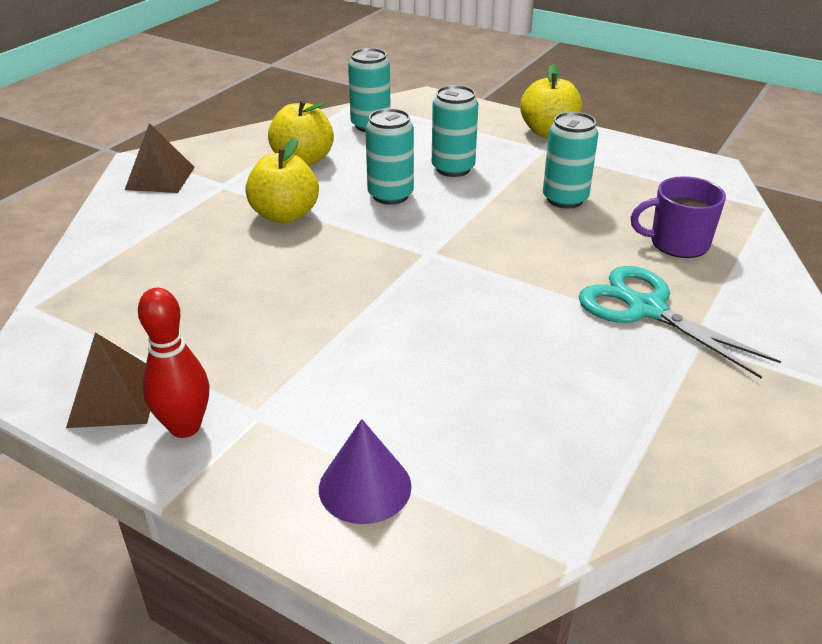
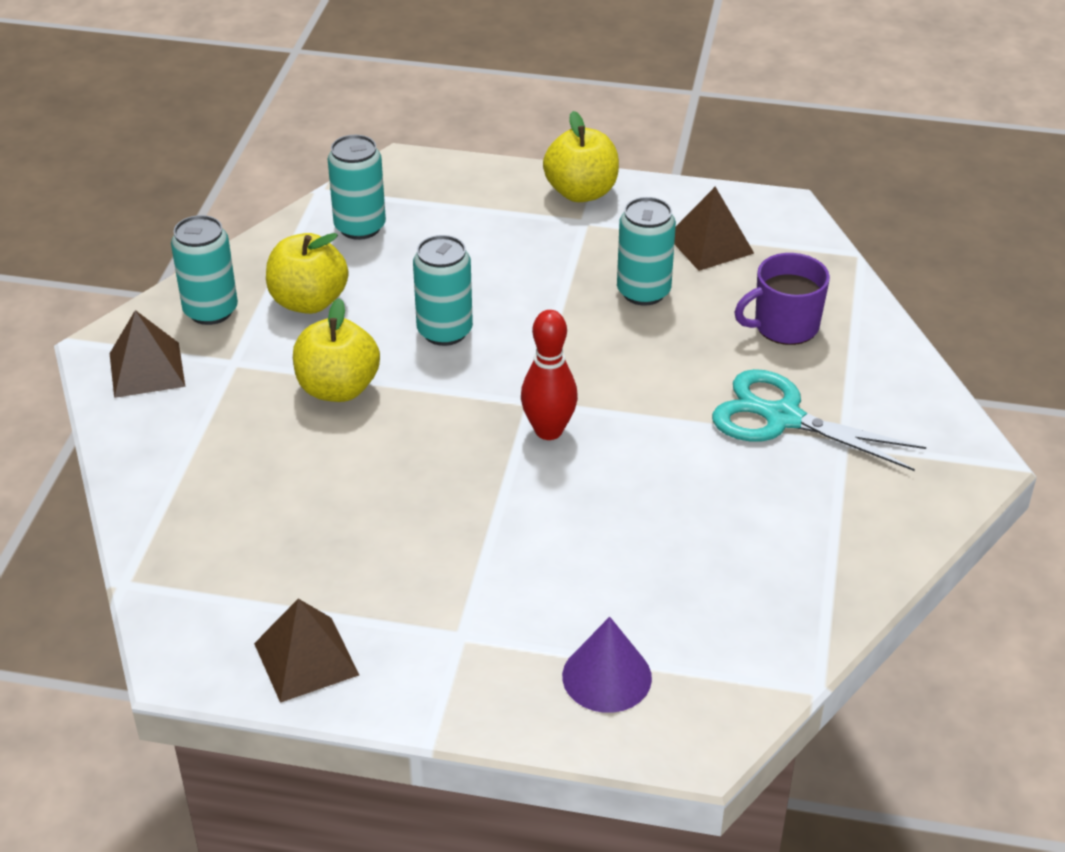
camera: 20 degrees left, 5 degrees up
red bowling pin [138,288,210,438] -> red bowling pin moved to [521,310,578,440]
turquoise can [432,85,478,177] -> turquoise can moved to [171,215,238,325]
none -> brown pyramid [674,187,754,271]

